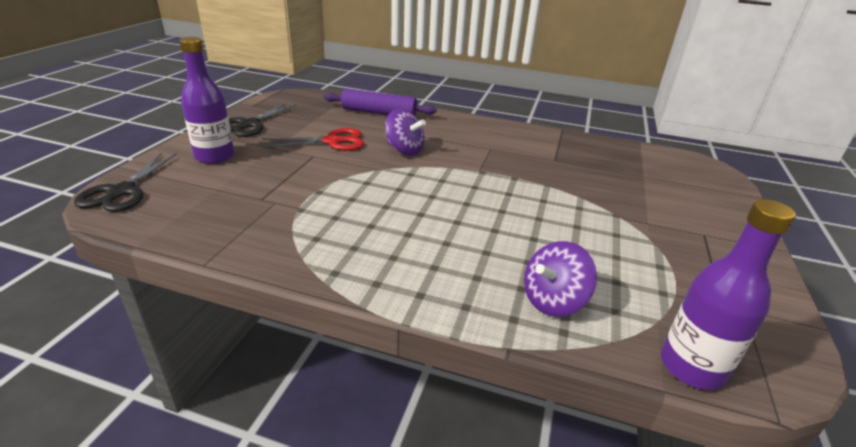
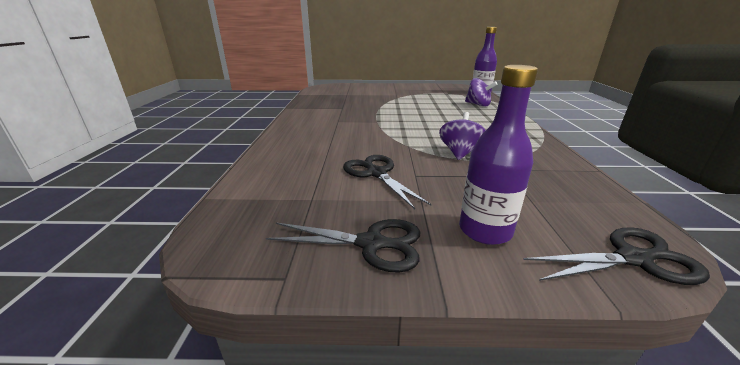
camera: 105 degrees left, 5 degrees down
red scissors [262,128,364,151] -> black scissors [343,155,431,209]
purple rolling pin [323,89,437,116] -> none
purple spinning top [385,109,426,156] -> purple spinning top moved to [439,112,486,160]

